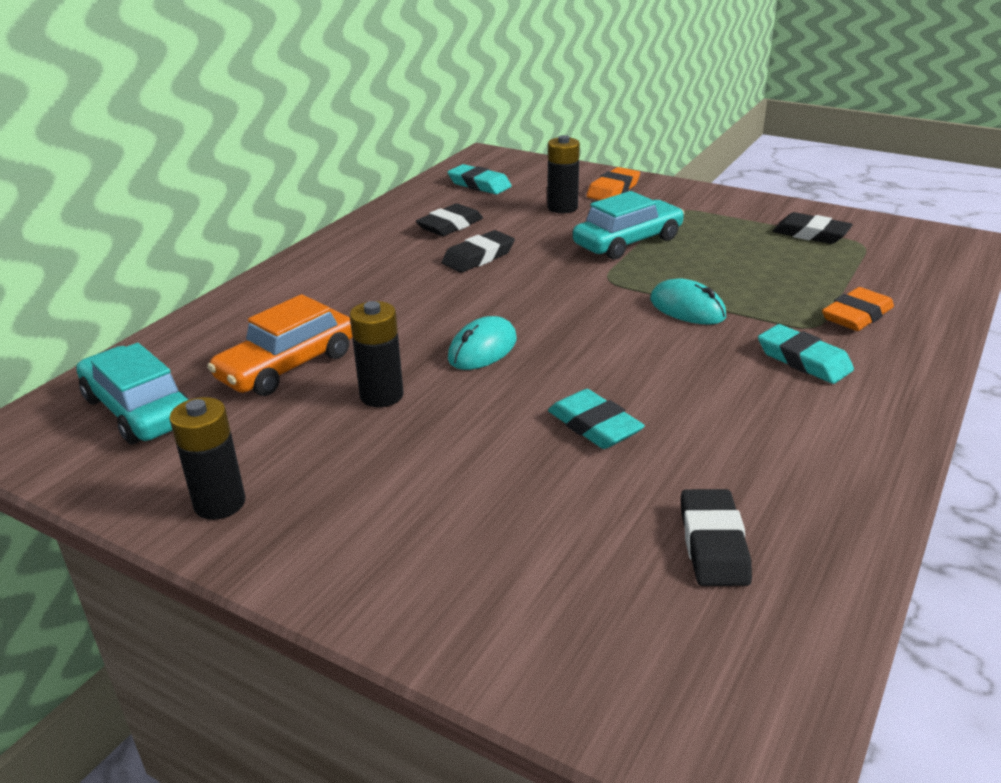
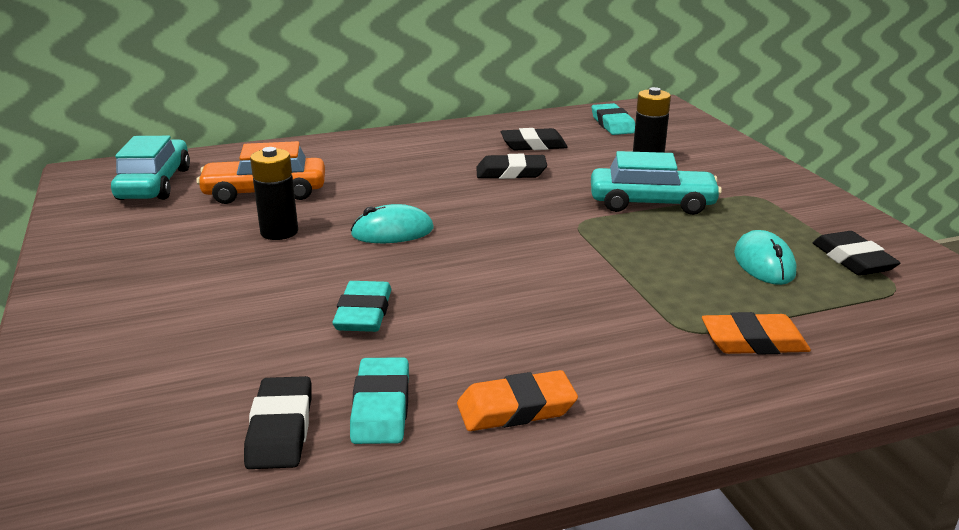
camera: 40 degrees right, 5 degrees down
black battery [169,397,245,520] -> none
orange eraser [586,167,640,200] -> orange eraser moved to [457,370,578,431]
turquoise mouse [650,279,726,325] -> turquoise mouse moved to [734,230,796,285]
black eraser [681,489,752,586] -> black eraser turned 45 degrees counterclockwise [244,376,311,469]
turquoise eraser [758,324,854,384] -> turquoise eraser moved to [350,357,409,444]

